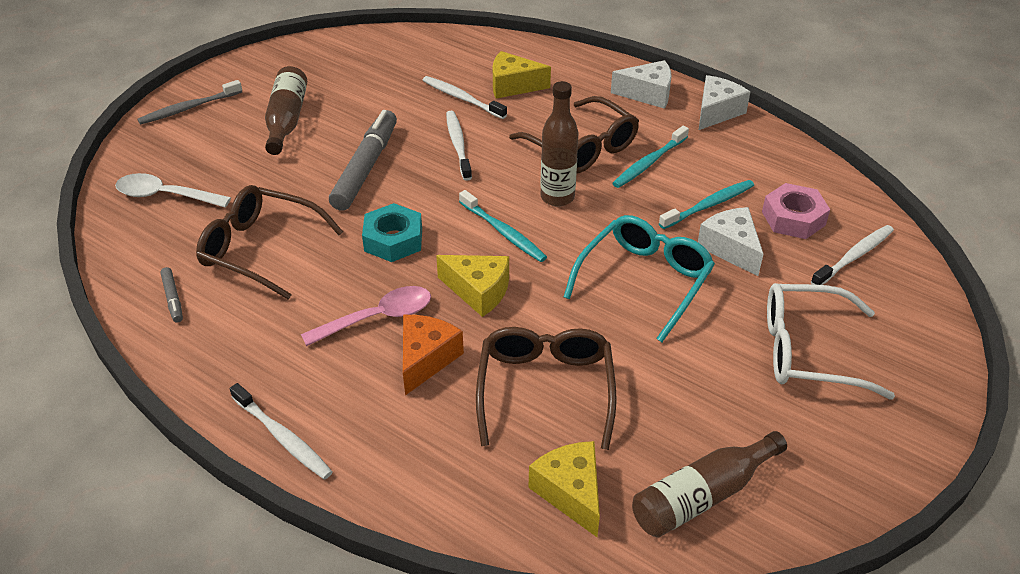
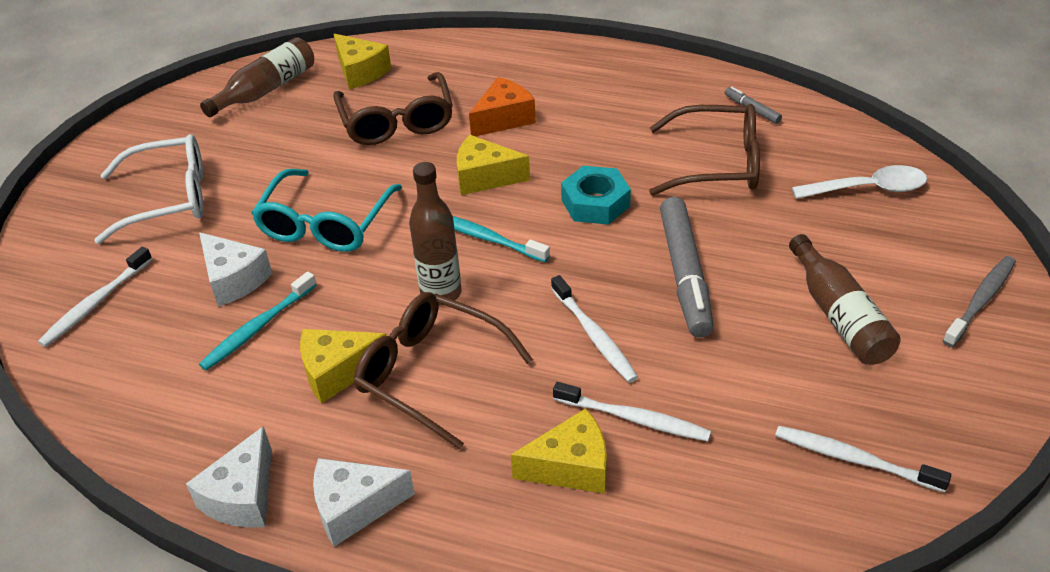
camera: 165 degrees right, 0 degrees up
white toothbrush [230,383,333,480] -> white toothbrush moved to [775,426,951,492]
pink spoon [301,286,431,346] -> none
orange cheese [403,315,464,395] -> orange cheese turned 135 degrees counterclockwise [469,77,536,137]
turquoise toothbrush [612,126,689,188] -> yellow cheese [300,329,387,403]
pink nut [762,183,830,239] -> none

